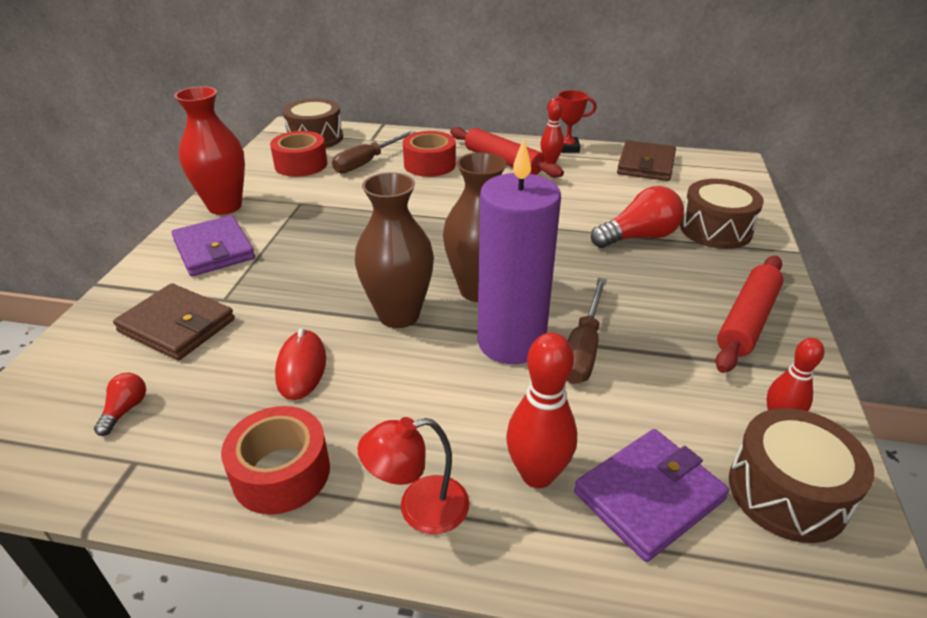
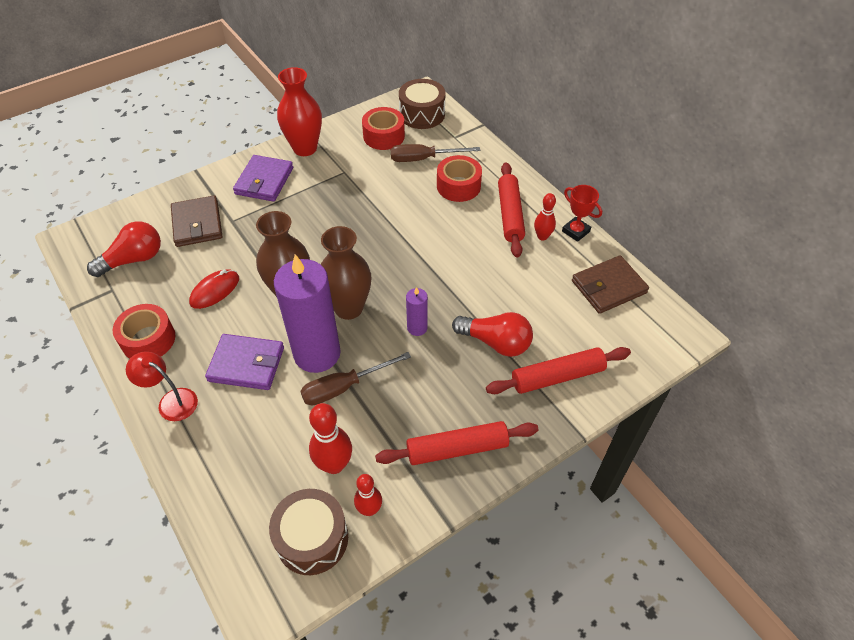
camera: 45 degrees right, 15 degrees up
red light bulb [94,373,146,436] -> red light bulb [87,221,161,277], size x2.01
red bowling pin [506,333,577,488] -> red bowling pin moved to [309,403,352,474]
purple wallet [574,429,729,562] -> purple wallet moved to [205,334,284,390]
brown drum [680,179,764,249] -> red rolling pin [486,347,631,394]
none -> purple candle [406,287,428,336]

